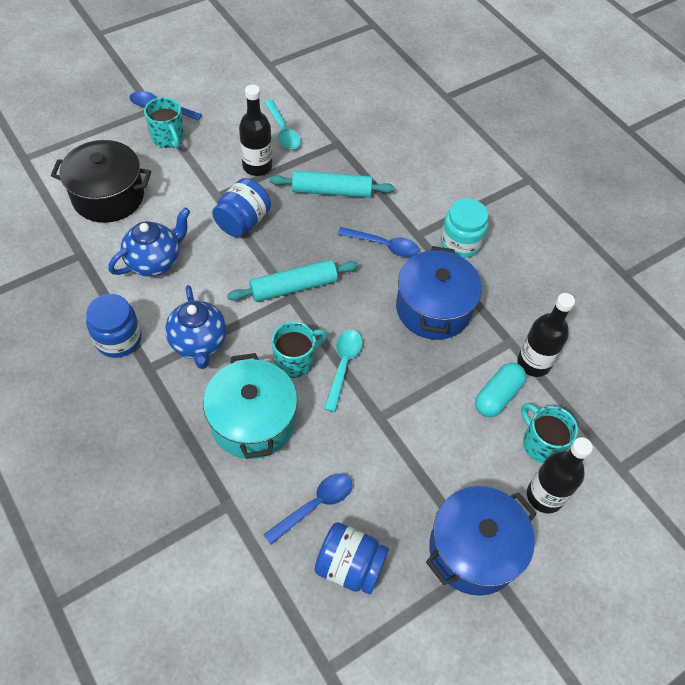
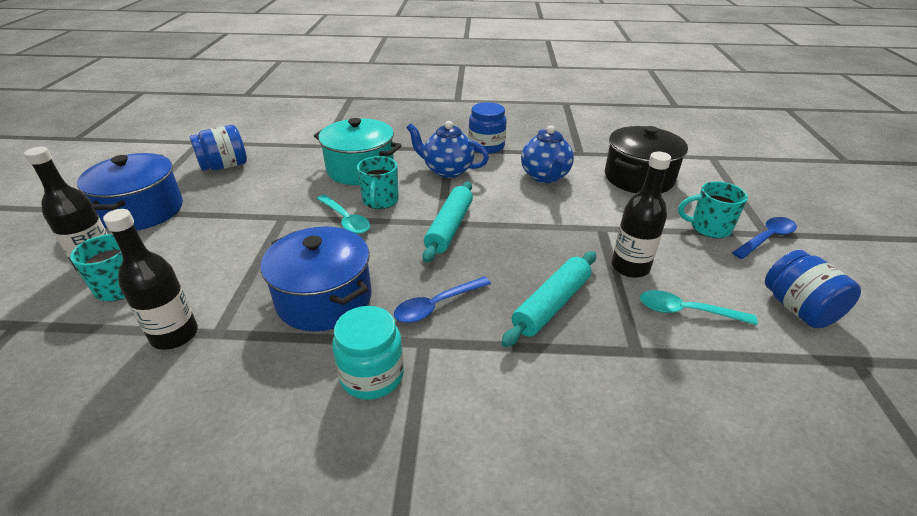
camera: 130 degrees right, 20 degrees down
blue jar [212,178,271,237] -> blue jar moved to [765,250,861,328]
blue spoon [263,473,352,545] -> none
turquoise capsule [475,362,526,417] -> none

